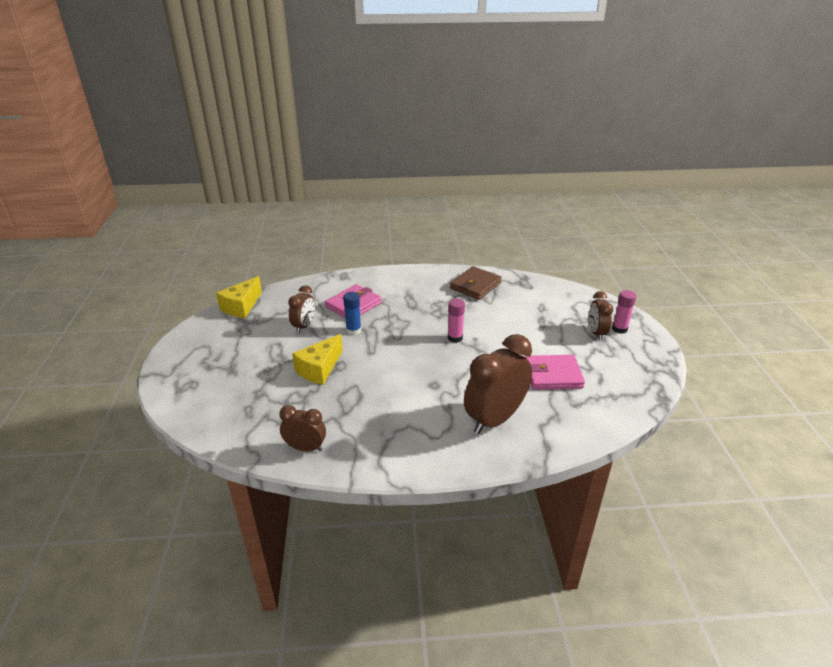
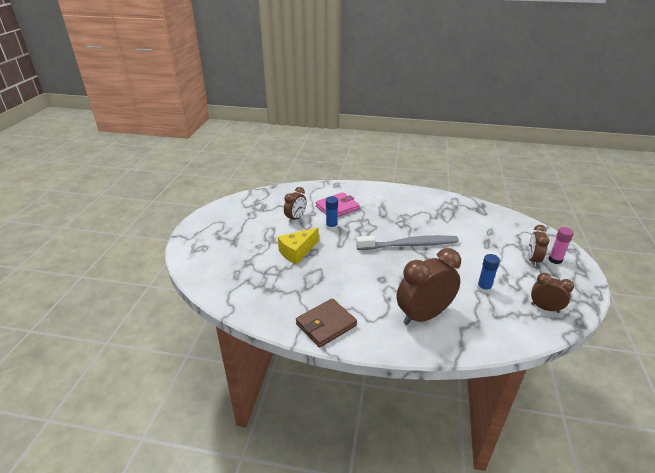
camera: 15 degrees right, 0 degrees up
yellow cheese [216,276,262,318] -> none
brown clock [279,405,326,451] -> brown clock moved to [531,273,574,313]
pink glue stick [448,299,465,343] -> grey toothbrush [356,235,459,250]
brown wallet [450,266,502,300] -> brown wallet moved to [296,298,357,348]
pink wallet [525,355,585,390] -> blue glue stick [477,254,500,293]

